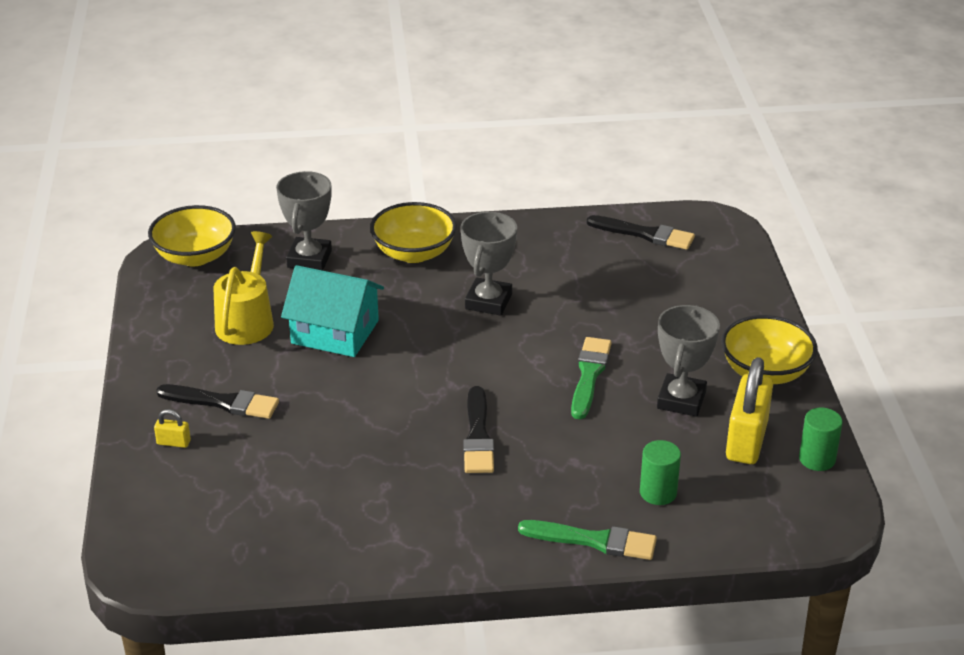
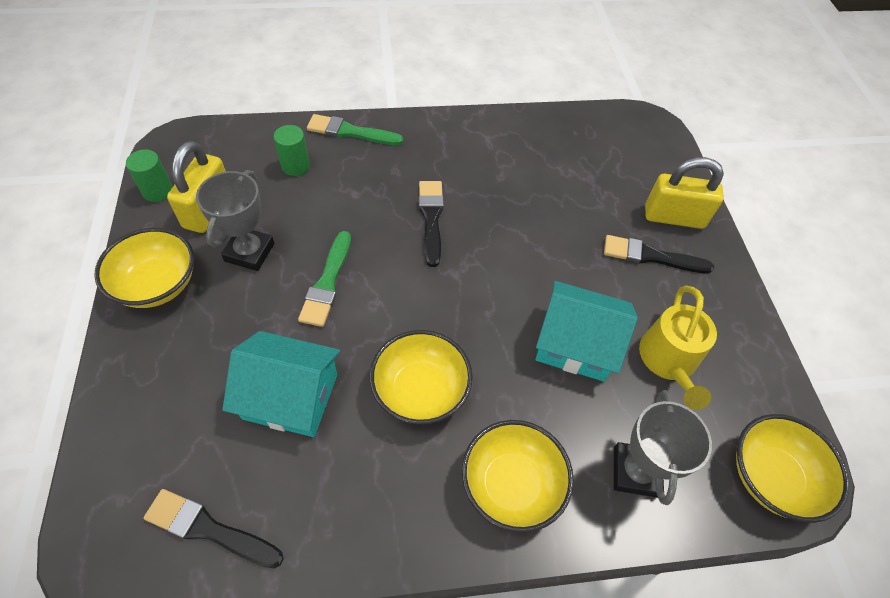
camera: 175 degrees right, 20 degrees up
yellow padlock [154,409,191,448] -> yellow padlock [645,157,724,229], size x2.31
grey trophy [461,212,517,316] -> yellow bowl [369,330,473,425]
none -> turquoise house [222,331,340,437]

